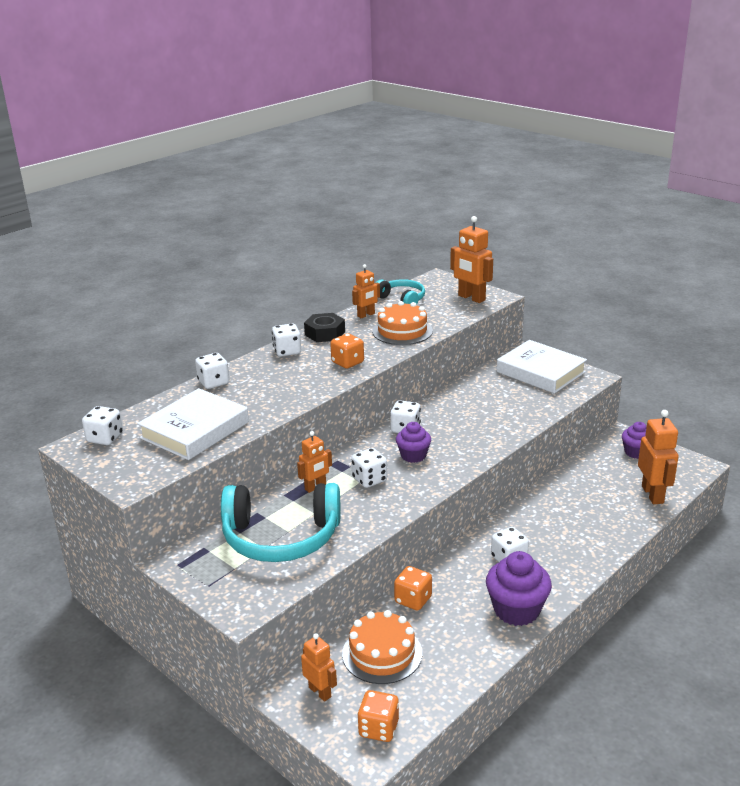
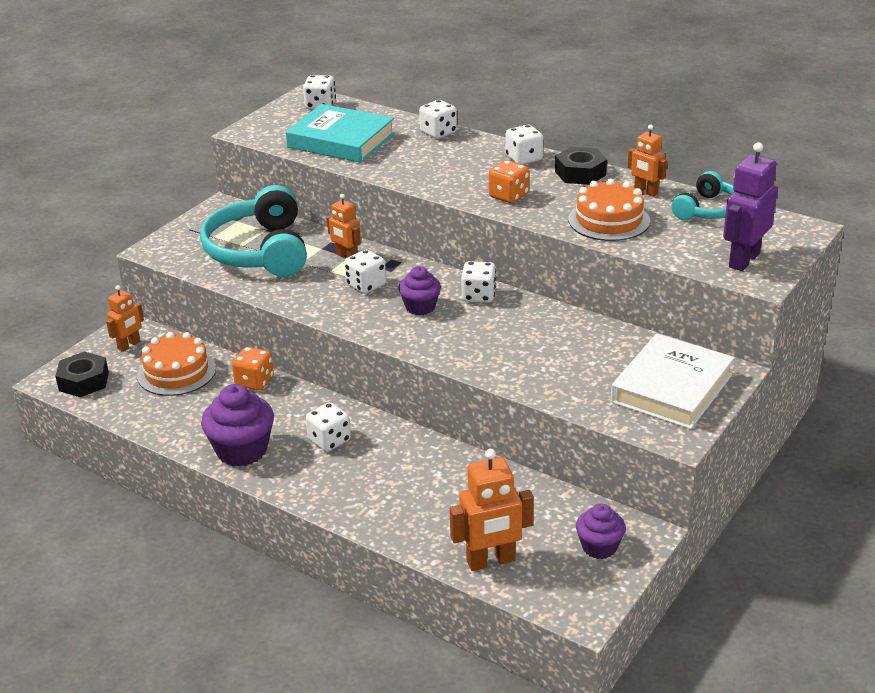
camera: 80 degrees right, 5 degrees up
white book [137,388,249,460] -> turquoise book [286,104,395,163]
orange dice [357,690,399,742] -> black nut [55,351,109,397]
orange robot [450,216,493,303] -> purple robot [723,142,777,271]

